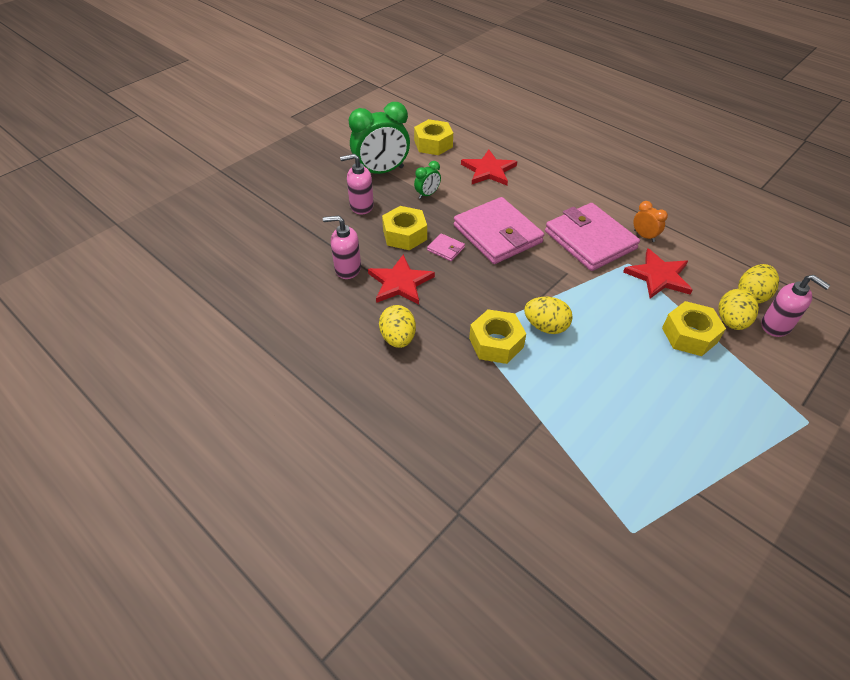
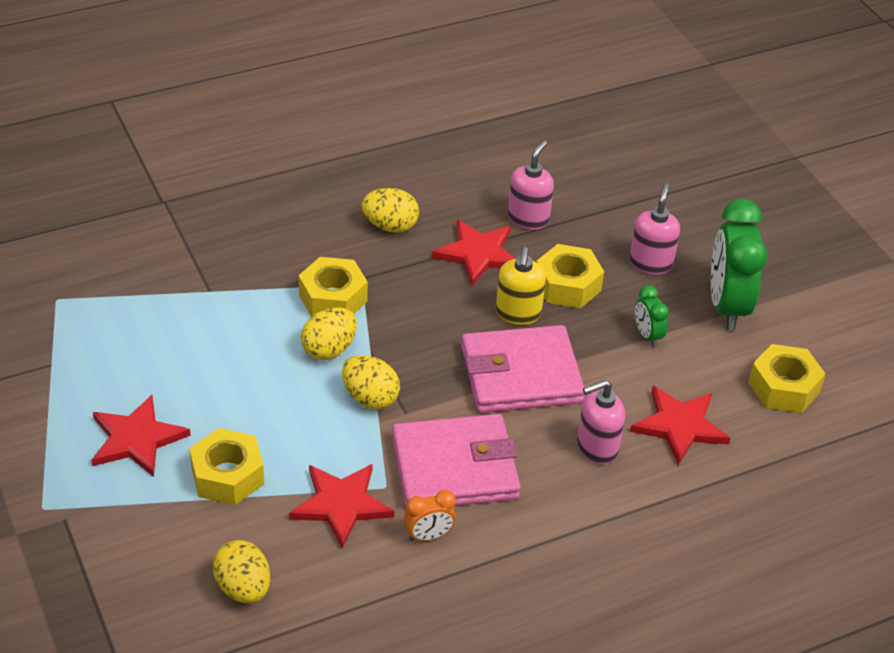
camera: 110 degrees right, 5 degrees down
pink wallet [427,233,465,261] -> yellow soap dispenser [496,247,546,325]
yellow egg [718,289,759,330] -> yellow egg moved to [342,355,400,410]
pink soap dispenser [761,275,831,337] -> pink soap dispenser moved to [577,380,625,465]
none -> red star [91,395,191,477]

